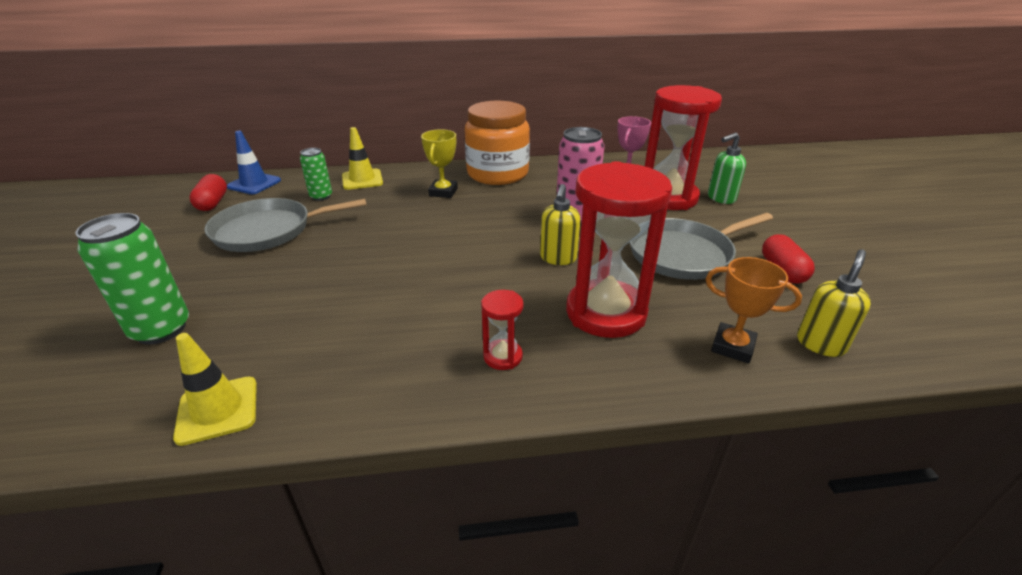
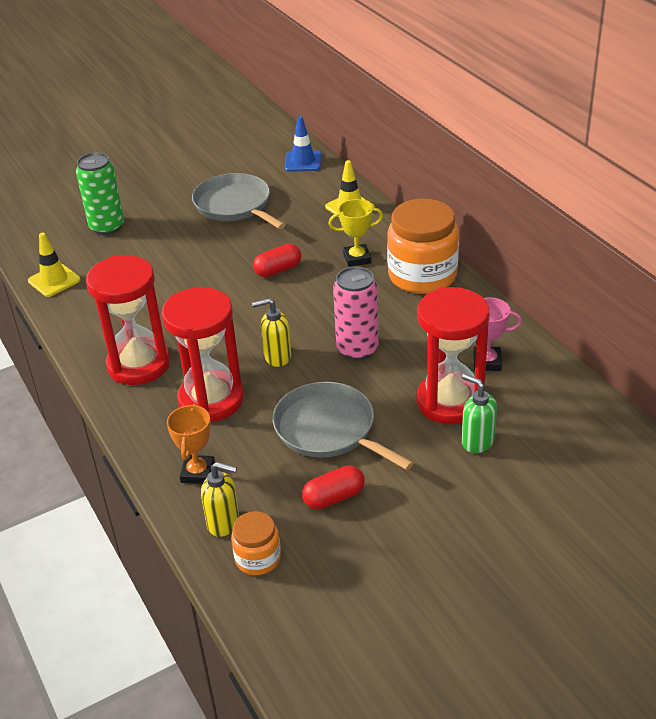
camera: 70 degrees right, 5 degrees up
red capsule [189,174,227,211] -> red capsule moved to [253,244,301,277]
green can [300,148,332,201] -> none
red hourglass [481,290,524,370] -> red hourglass [86,255,170,385], size x2.27
none -> orange jar [231,511,281,575]

